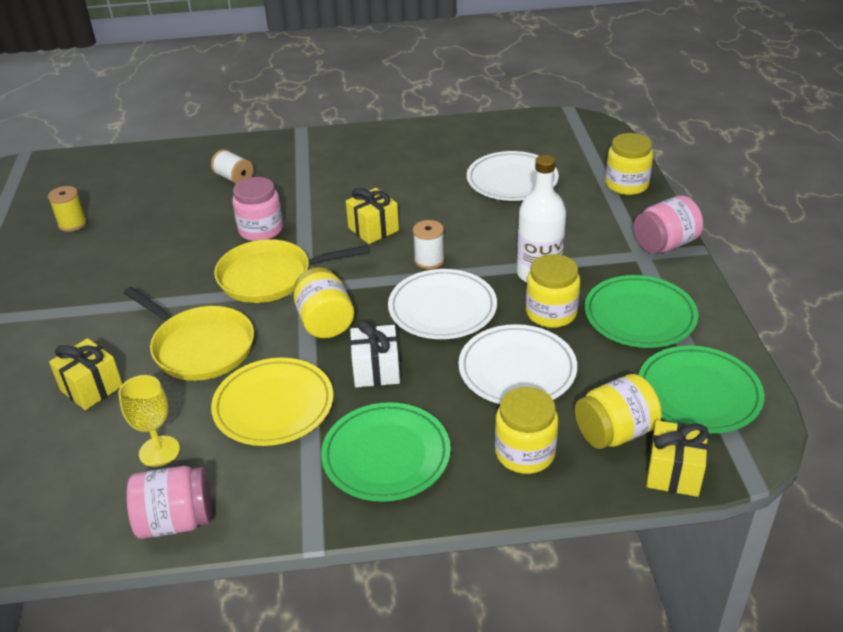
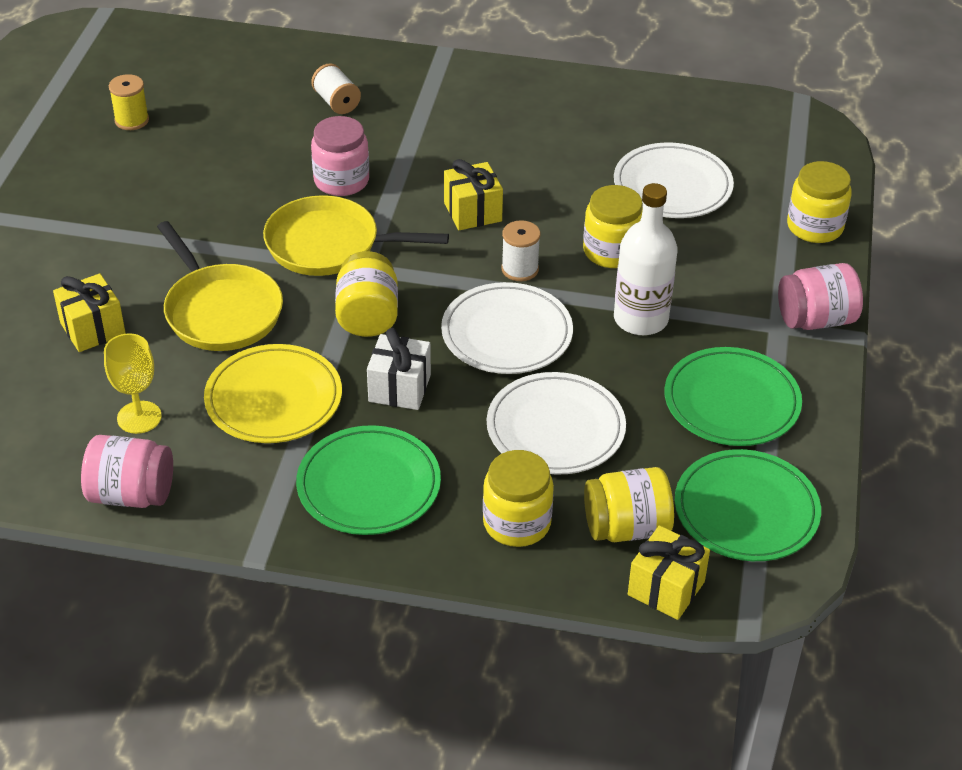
camera: 15 degrees right, 5 degrees up
yellow jar [526,254,580,328] -> yellow jar moved to [583,185,643,268]

